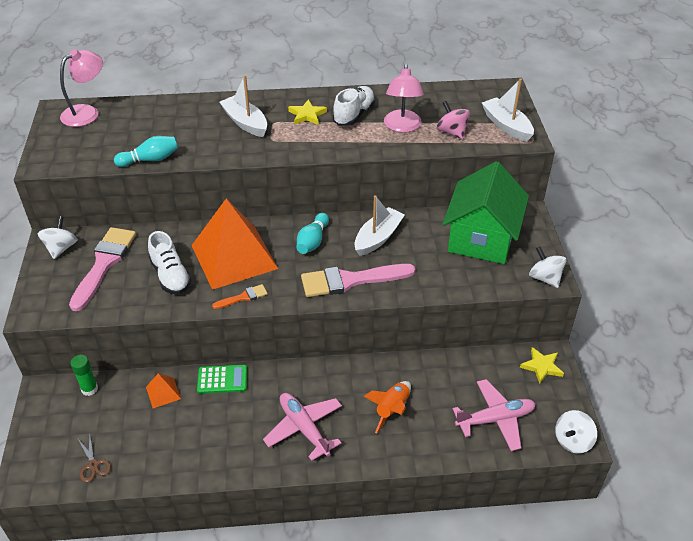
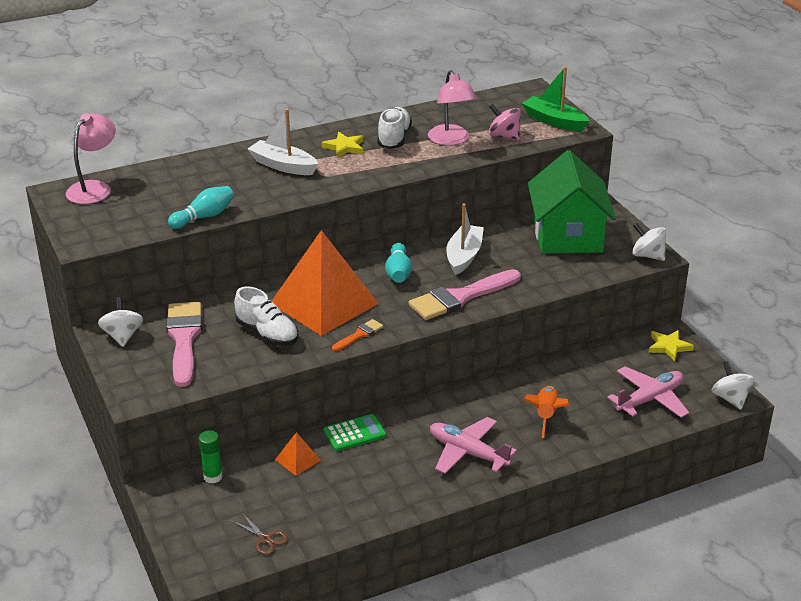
camera: 20 degrees left, 10 degrees down
white boat [482,79,534,142] -> green boat [522,67,589,131]
white spinning top [555,410,597,454] -> white spinning top turned 135 degrees clockwise [711,361,754,409]

